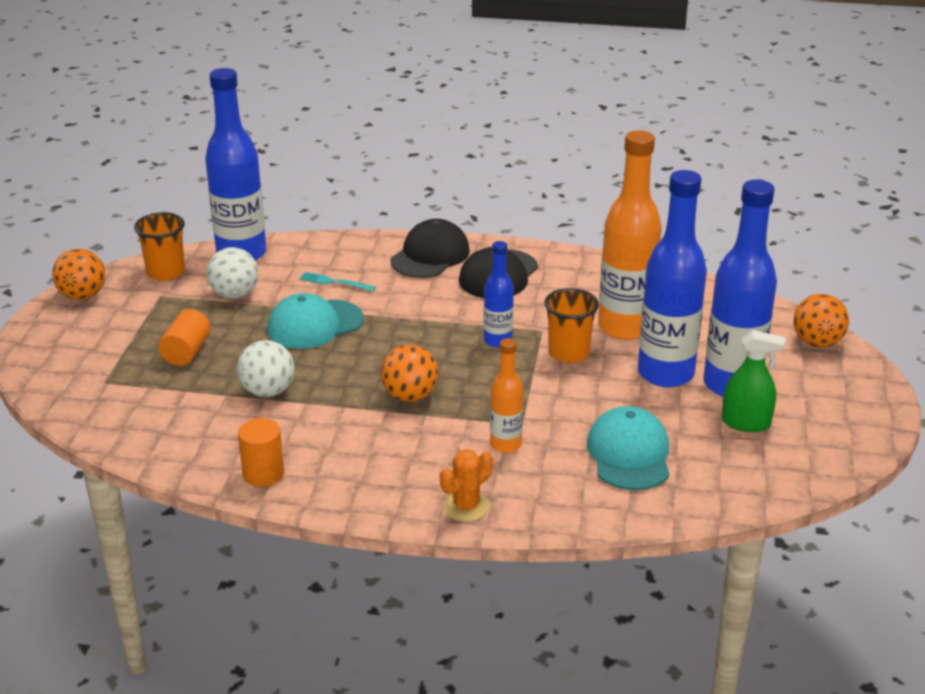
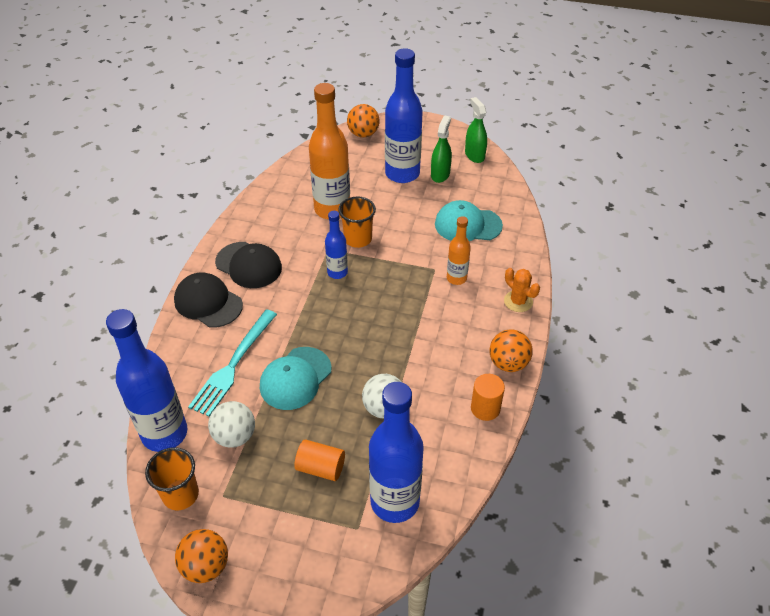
camera: 85 degrees left, 15 degrees up
turquoise cap [268,293,364,349] -> turquoise cap turned 60 degrees clockwise [260,347,332,410]
turquoise fork [299,272,376,291] -> turquoise fork [188,309,277,417], size x2.06
orange ball [381,345,438,402] -> orange ball moved to [490,330,533,372]
blue bottle [638,170,707,387] -> blue bottle moved to [369,382,424,523]
none -> green spray bottle [465,97,487,163]

